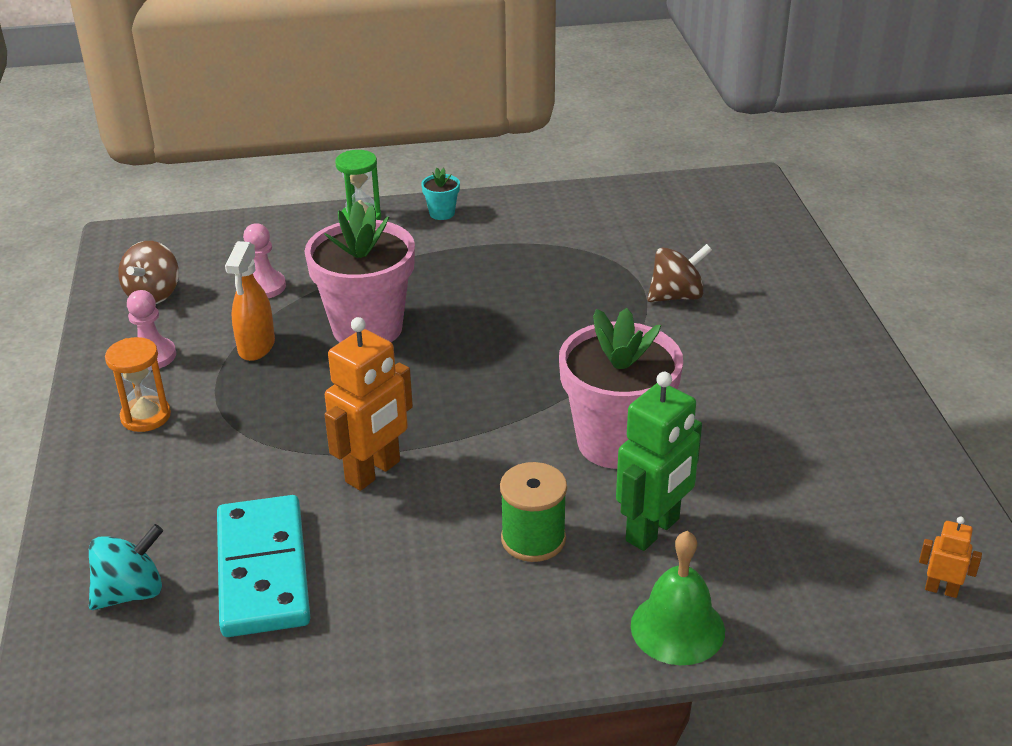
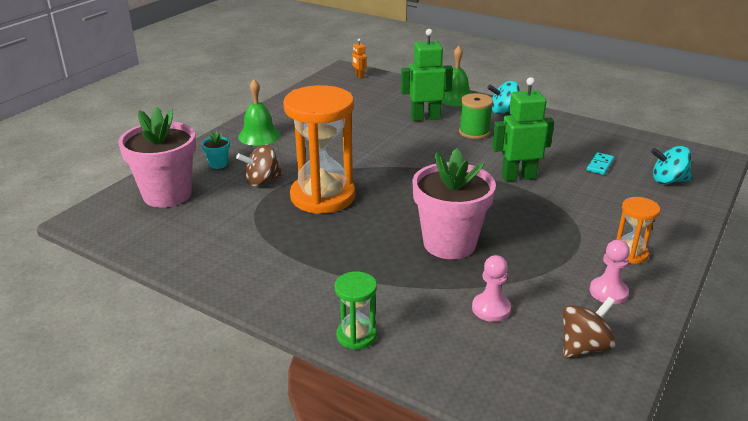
camera: 140 degrees left, 5 degrees down
turquoise domino [217,495,310,637] -> turquoise domino [587,152,614,175], size x0.42
orange spray bottle [225,241,275,361] -> none
orange robot [325,317,413,491] -> green robot [492,77,554,181]
turquoise flower pot [421,168,460,220] -> turquoise flower pot moved to [202,132,230,169]
pink flower pot [559,308,683,469] -> pink flower pot moved to [118,106,196,208]
brown spinning top [647,244,712,302] -> brown spinning top turned 45 degrees counterclockwise [236,144,283,186]
none -> green bell [238,80,280,146]
none -> orange hourglass [283,85,355,214]
none -> turquoise spinning top [487,81,520,114]

